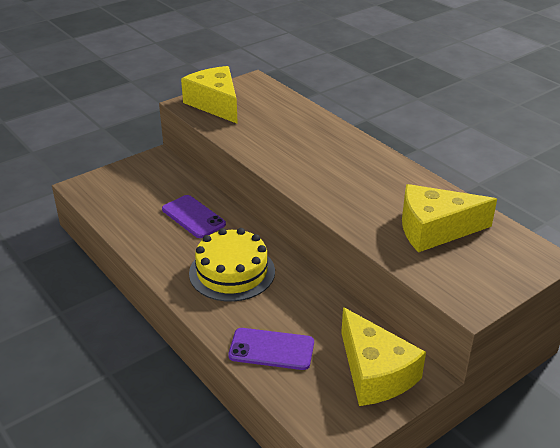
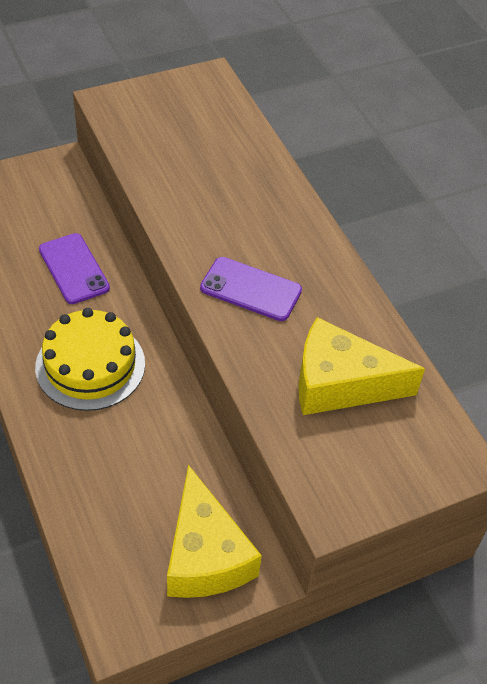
camera: 10 degrees right, 15 degrees up
yellow cheese [181,66,238,124] -> none
purple phone [228,328,314,370] -> purple phone moved to [200,257,302,321]

